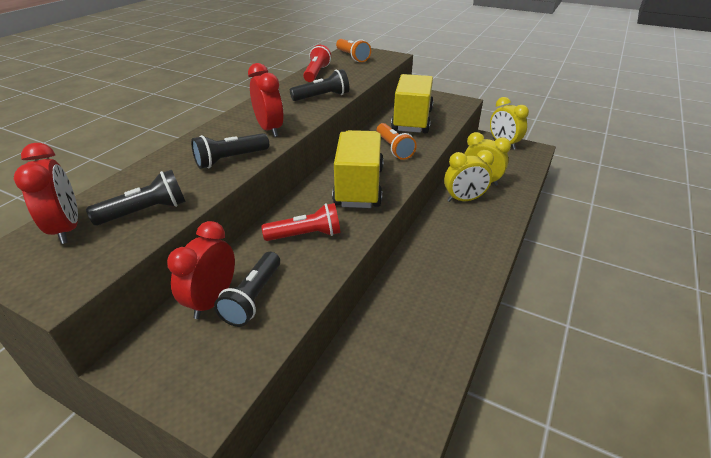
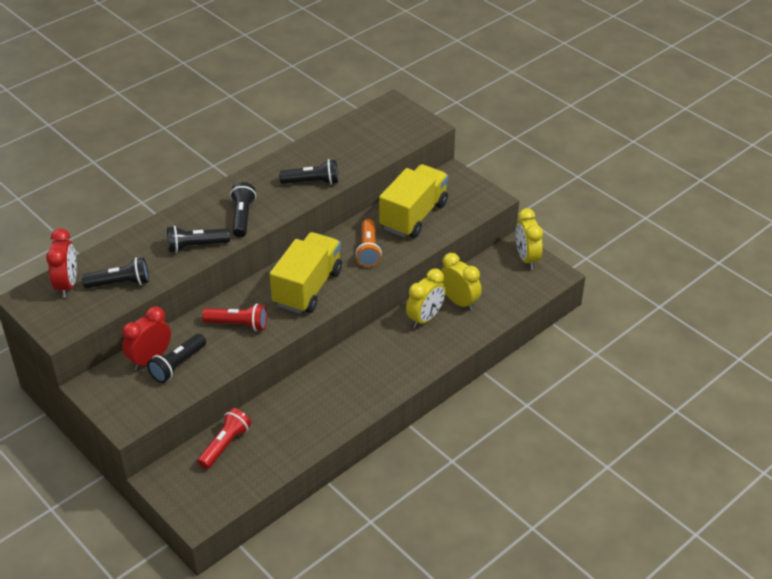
camera: 20 degrees right, 5 degrees up
red clock [248,63,284,137] -> black flashlight [230,182,256,238]
red flashlight [303,45,331,82] -> red flashlight moved to [197,408,251,469]
orange flashlight [336,39,371,62] -> none
yellow clock [444,150,494,202] -> yellow clock turned 60 degrees counterclockwise [406,268,446,328]

